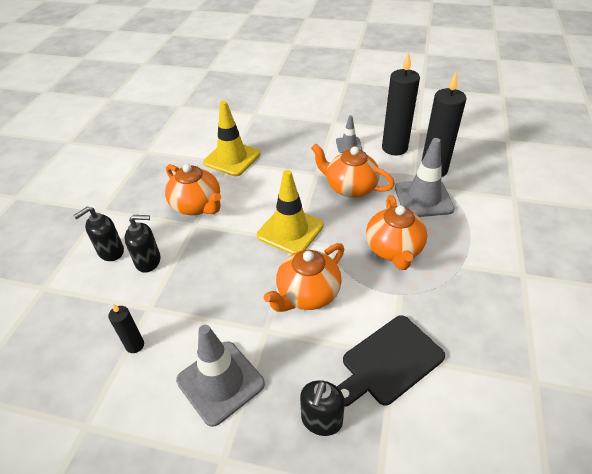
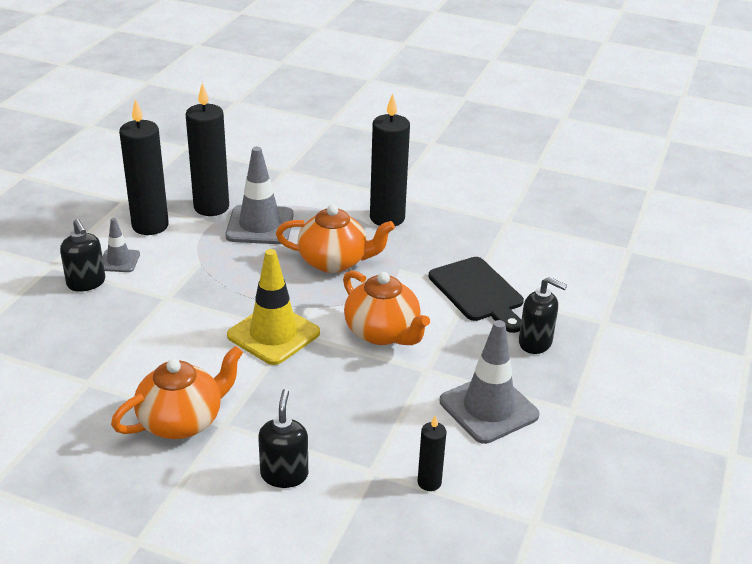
camera: 85 degrees left, 10 degrees down
black soap dispenser [73,207,124,261] -> black soap dispenser moved to [60,219,105,292]
yellow traffic cone [203,101,260,176] -> none
orange teapot [311,143,395,198] -> none
none -> black candle [370,93,410,226]

